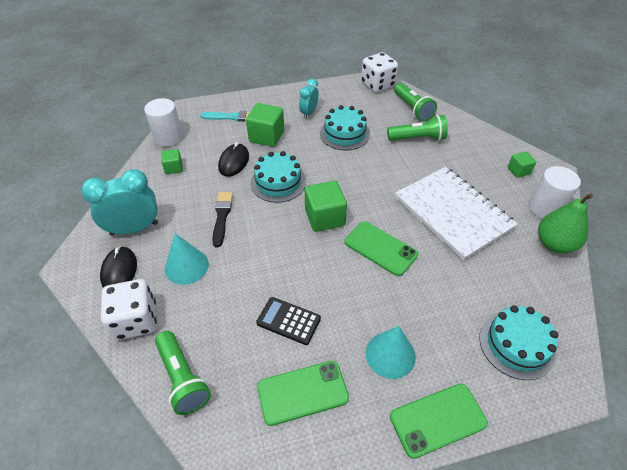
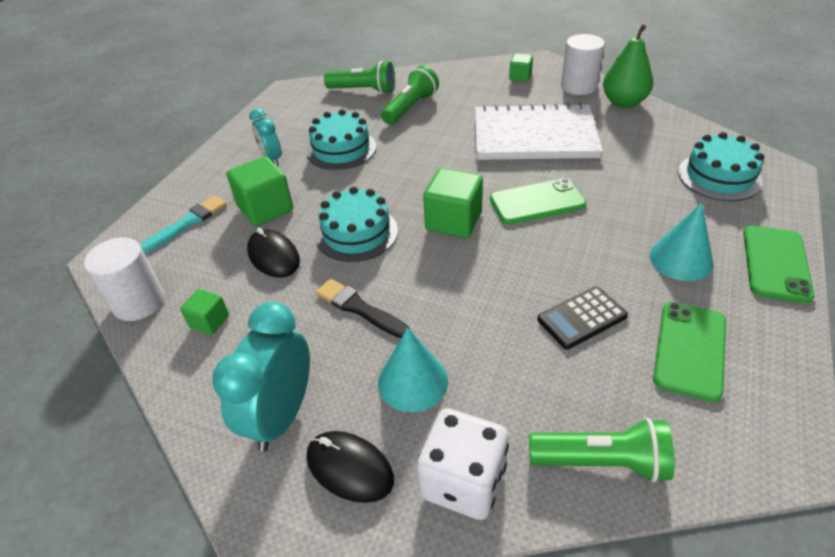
camera: 50 degrees left, 5 degrees down
white dice [361,52,398,93] -> none

